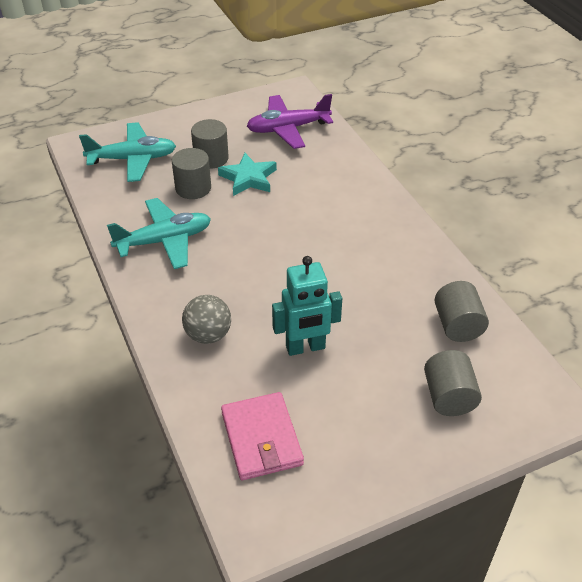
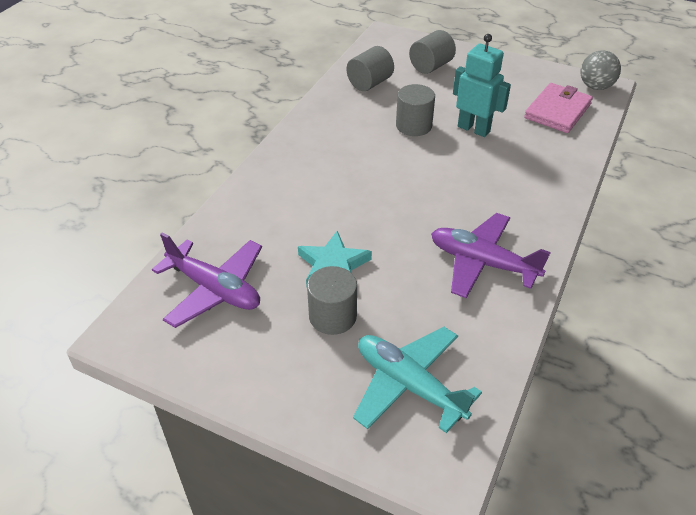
camera: 130 degrees left, 0 degrees up
turquoise plane [107,198,211,269] -> purple plane [431,213,551,298]
grey cylinder [172,148,211,199] -> grey cylinder moved to [396,84,435,136]
grey ball [182,295,231,344] -> grey ball moved to [580,50,621,90]

